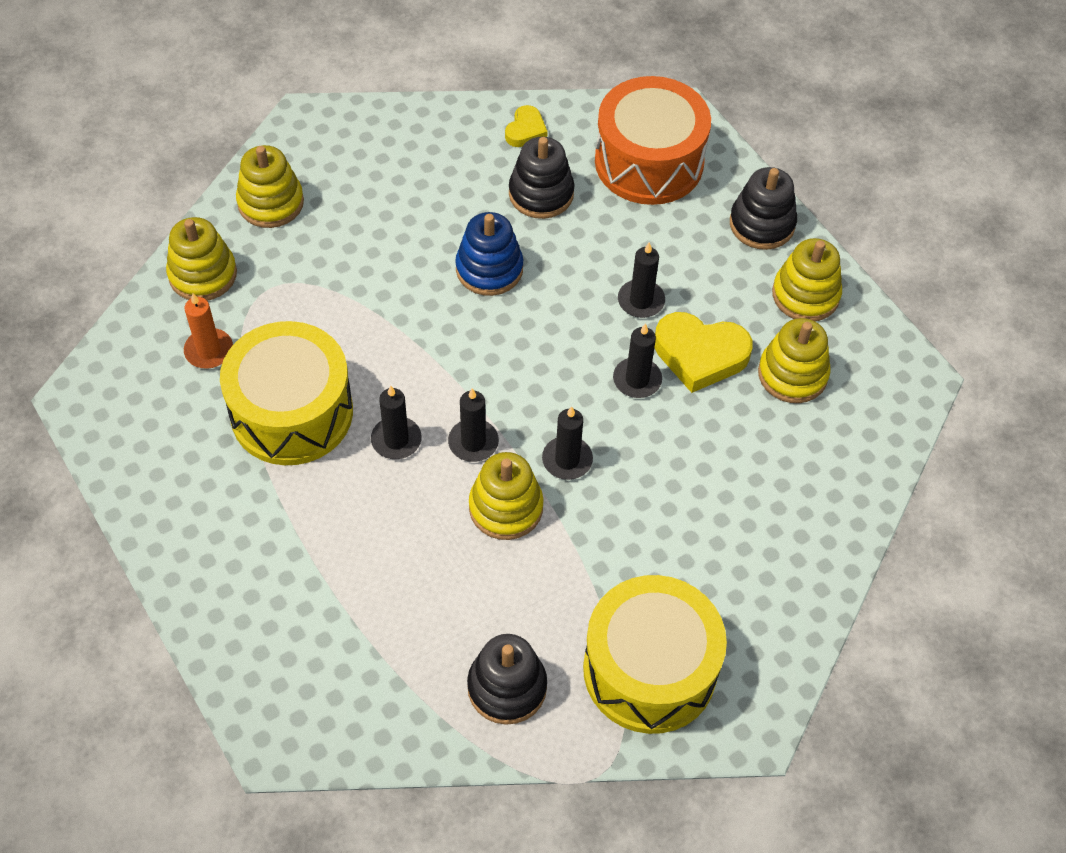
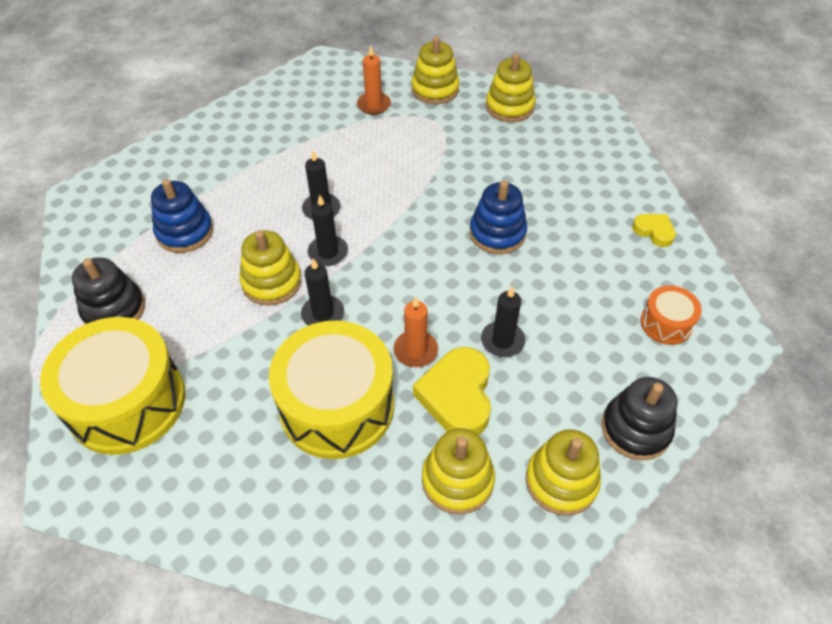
camera: 80 degrees right, 5 degrees down
yellow drum [220,321,353,465] -> yellow drum moved to [269,321,394,459]
yellow heart [505,105,548,147] -> yellow heart turned 150 degrees counterclockwise [632,214,676,247]
black stacking toy [509,137,574,219] -> none
orange drum [595,76,711,205] -> orange drum [641,285,702,345], size x0.48
black candle [613,323,662,398] -> orange candle [393,297,438,367]
none -> blue stacking toy [151,179,213,253]

